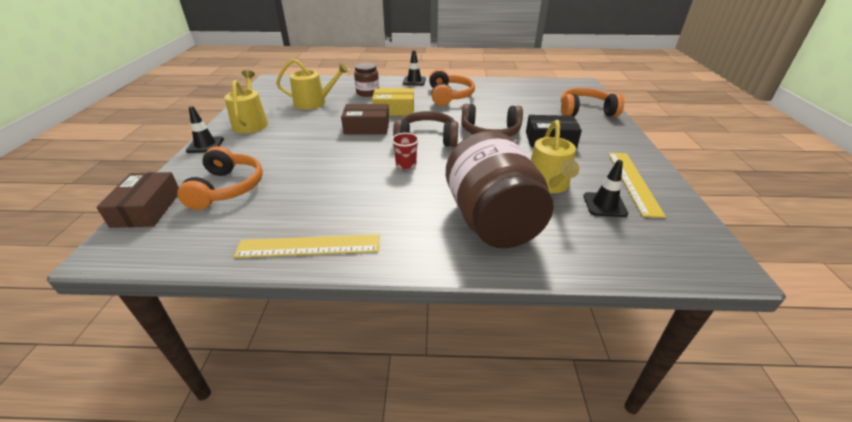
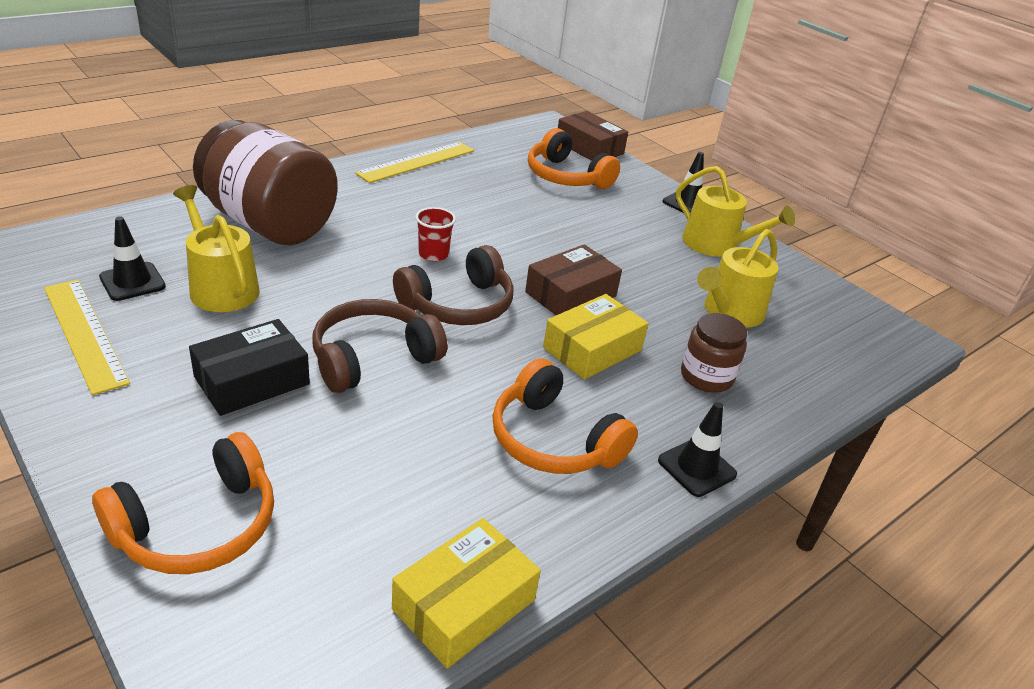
camera: 135 degrees right, 0 degrees up
none -> yellow box [392,518,541,669]

